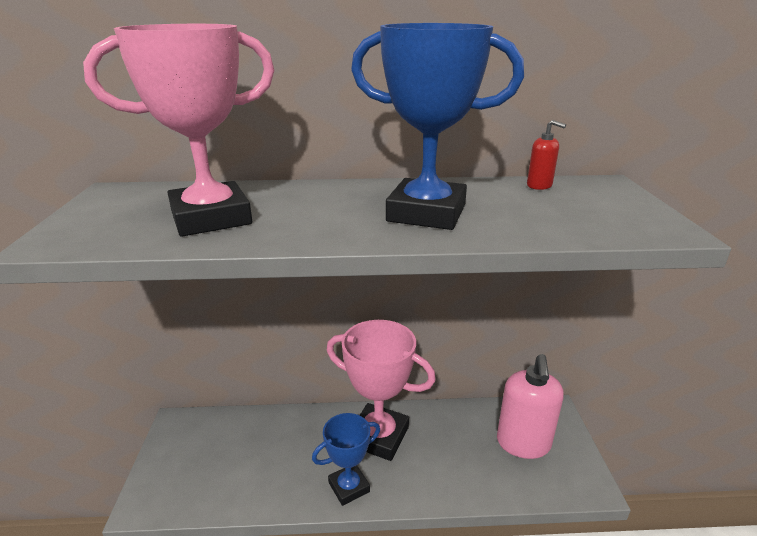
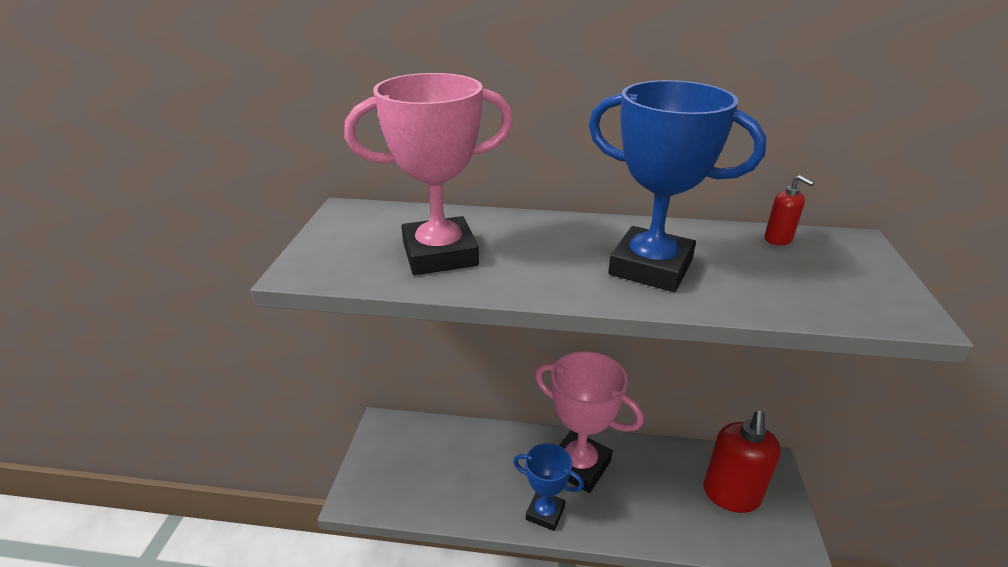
camera: 10 degrees right, 5 degrees up
blue trophy [312,413,380,506] -> blue trophy turned 45 degrees clockwise [513,443,584,531]
pink soap dispenser [497,354,564,459] -> red soap dispenser [703,411,781,513]

